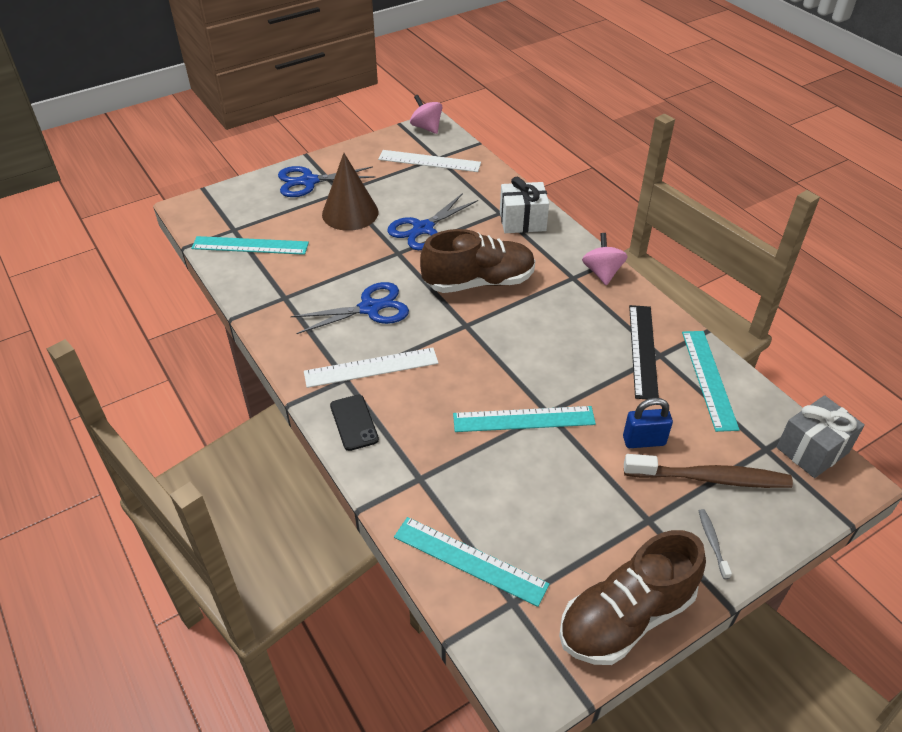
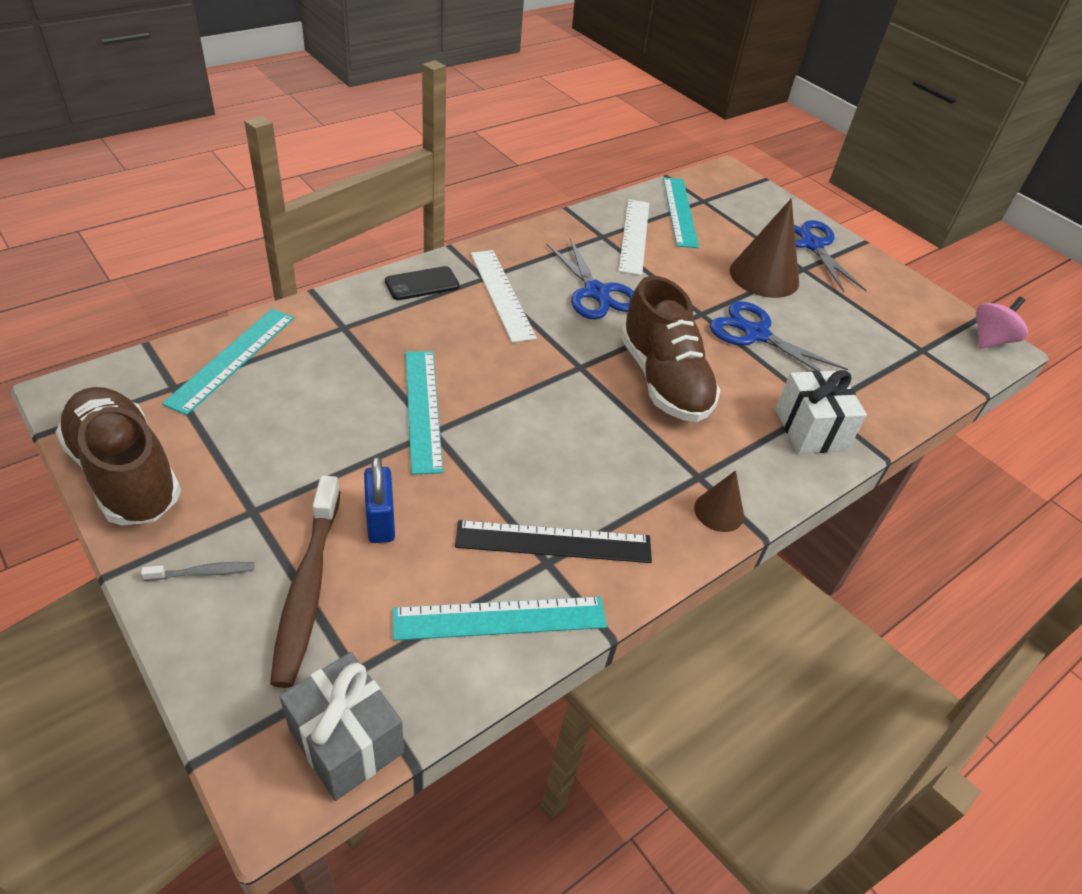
camera: 80 degrees right, 0 degrees up
white ruler [378,150,481,172] -> white ruler moved to [619,199,649,276]
pink spinning top [582,233,628,285] -> brown cone [694,470,744,532]

